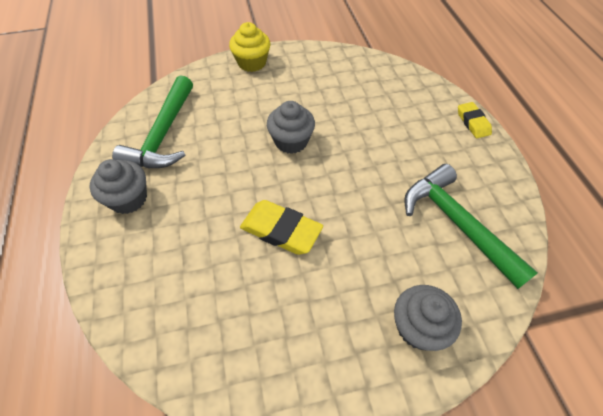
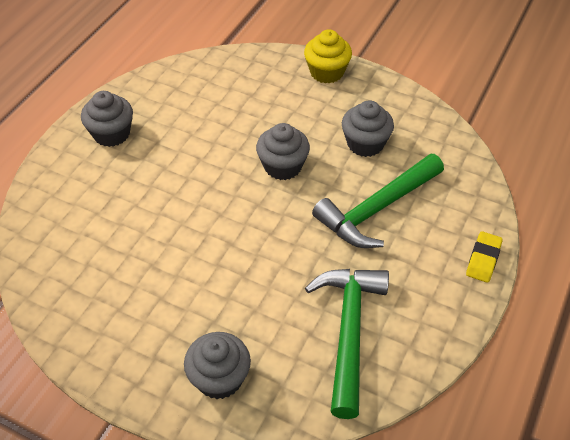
camera: 40 degrees right, 5 degrees down
green hammer [112,75,193,168] -> green hammer moved to [312,154,444,248]
yellow eraser [240,200,323,255] -> none
none -> grey cupcake [342,100,394,157]

